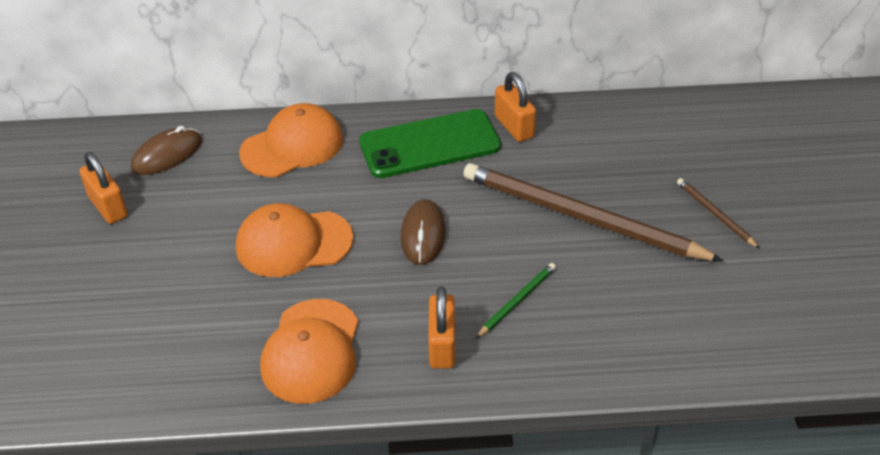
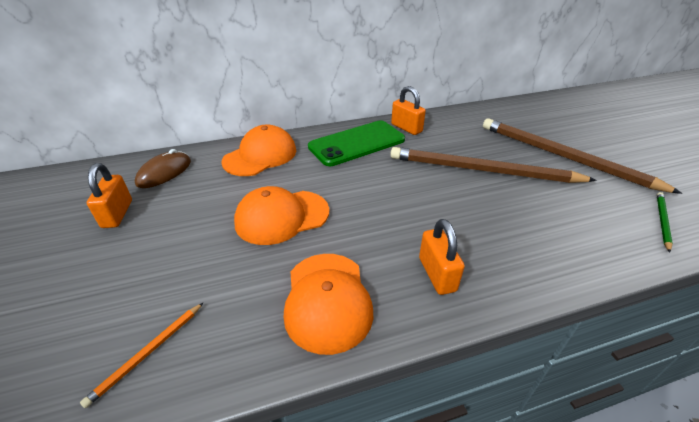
camera: 15 degrees left, 5 degrees down
orange padlock [79,152,128,224] -> orange padlock turned 45 degrees clockwise [87,163,132,228]
brown mouse [401,199,446,265] -> none
green pencil [476,263,556,338] -> green pencil moved to [657,192,673,253]
brown pencil [677,178,760,249] -> brown pencil [483,118,682,194], size x2.37
none -> orange pencil [80,302,204,408]

